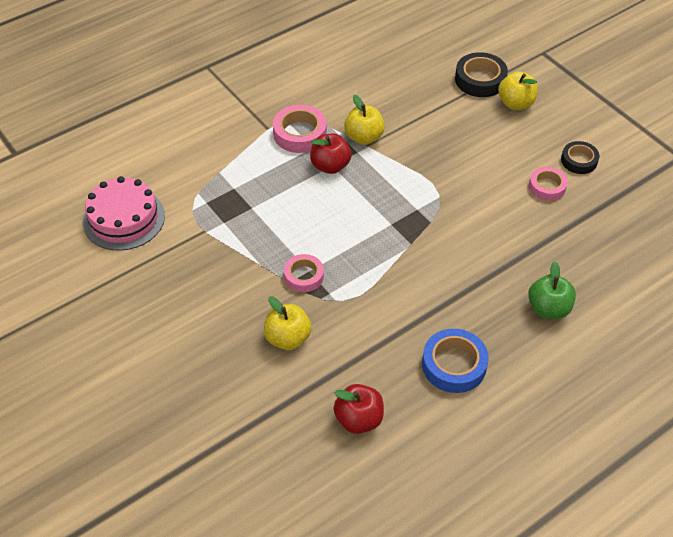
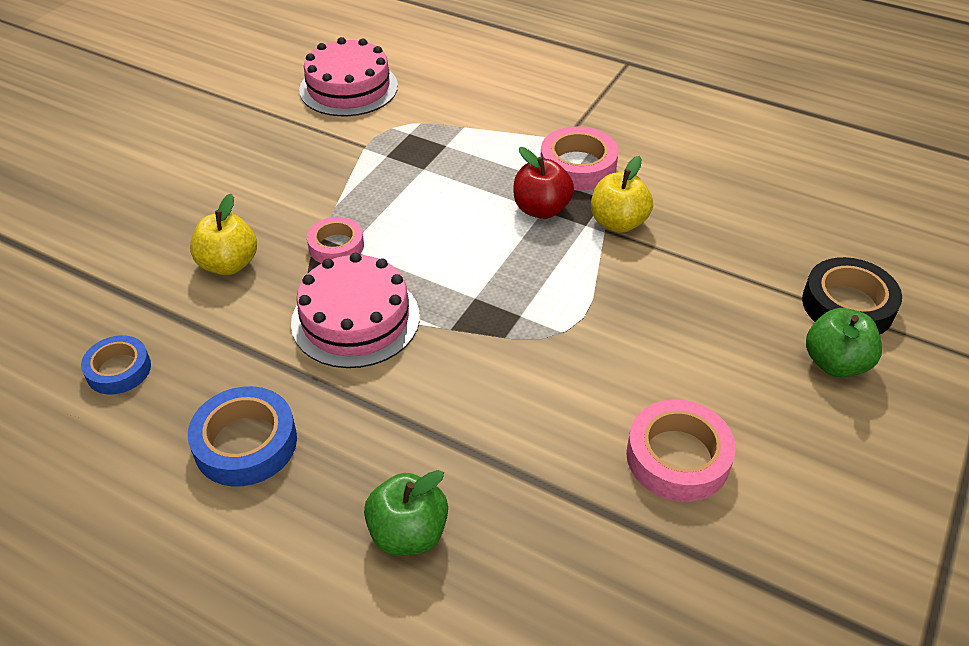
camera: 65 degrees right, 5 degrees down
red apple [333,384,384,434] -> blue tape [81,335,151,395]
yellow apple [498,71,538,110] -> green apple [806,308,882,377]
pink tape [529,167,568,201] -> pink tape [626,400,736,502], size x1.52
black tape [561,141,599,174] -> none
none -> pink cake [291,253,420,368]

